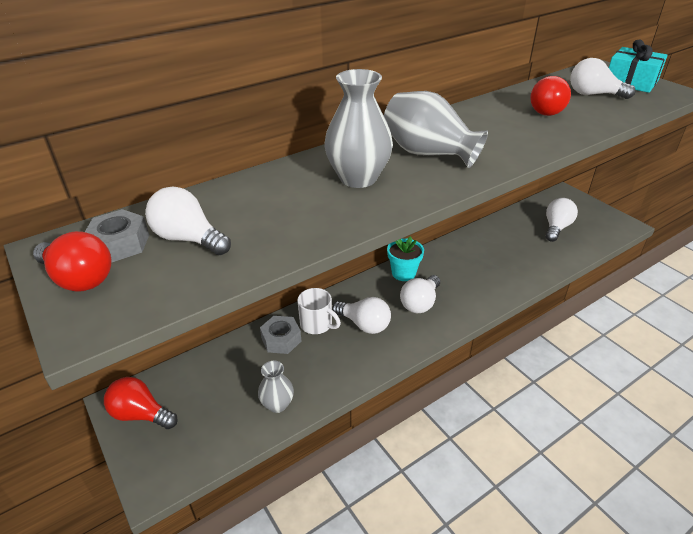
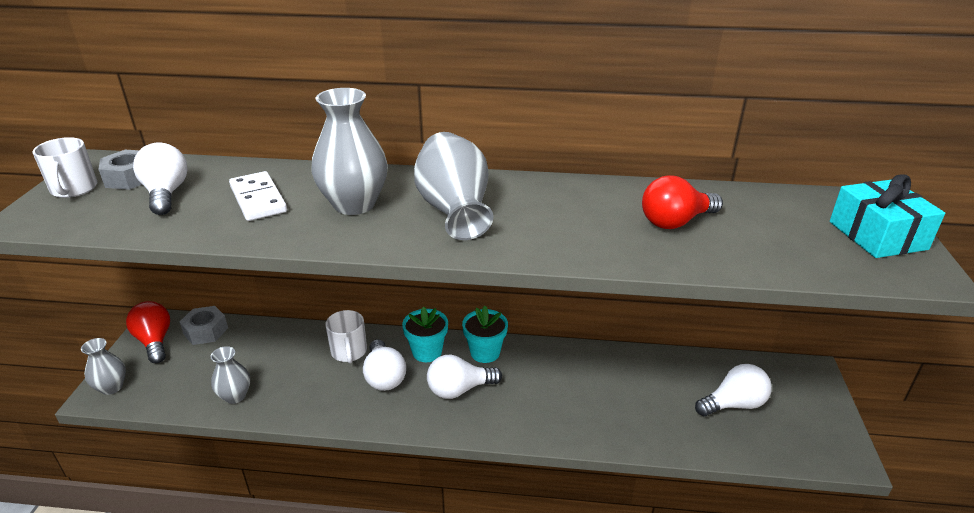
camera: 40 degrees right, 5 degrees down
red light bulb [33,231,112,292] -> white mug [32,137,97,198]
grey nut [260,316,301,354] -> grey nut moved to [180,306,228,345]
white light bulb [570,58,636,99] -> none
none -> grey vase [81,338,126,395]
none -> white domino [229,171,287,221]
none -> turquoise flower pot [402,306,448,362]

